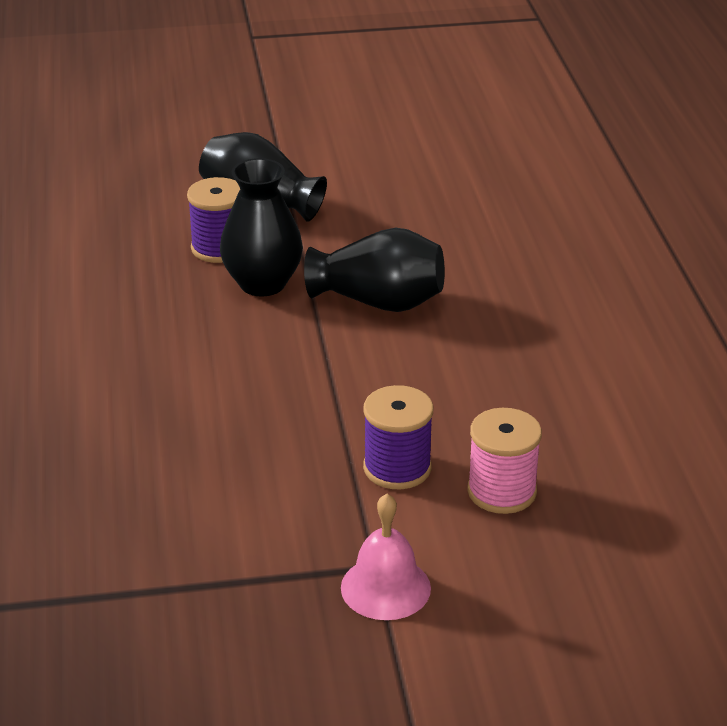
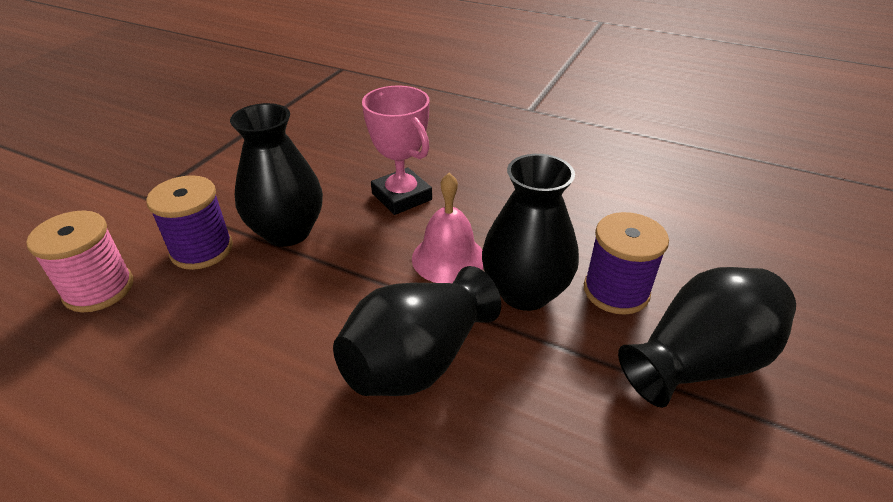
camera: 125 degrees right, 5 degrees up
pink bell [341,494,431,620] -> pink bell moved to [412,173,484,283]
none -> black vase [230,103,323,247]
none -> pink trophy [362,86,432,215]

